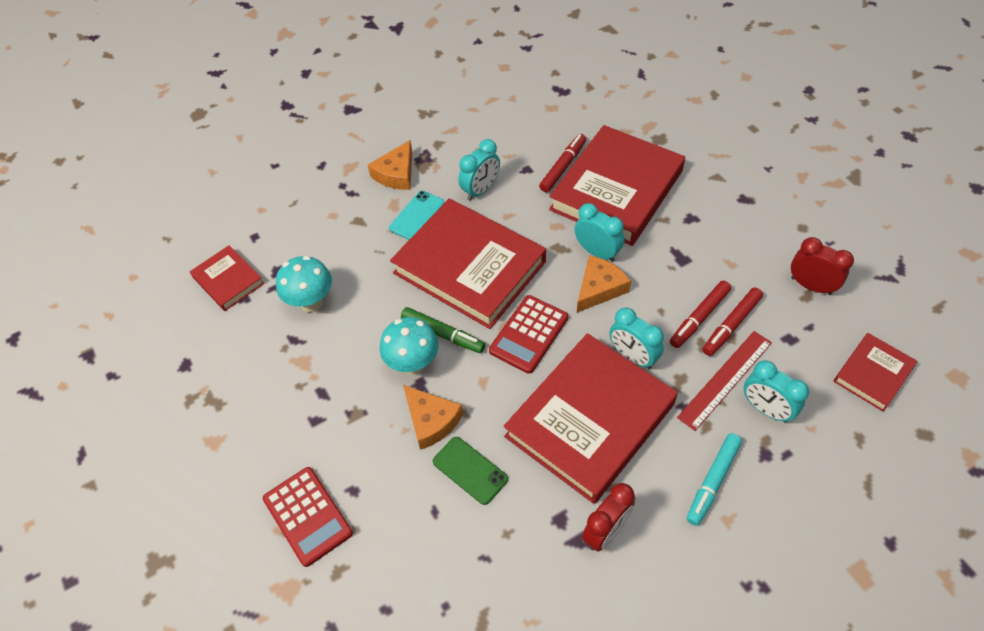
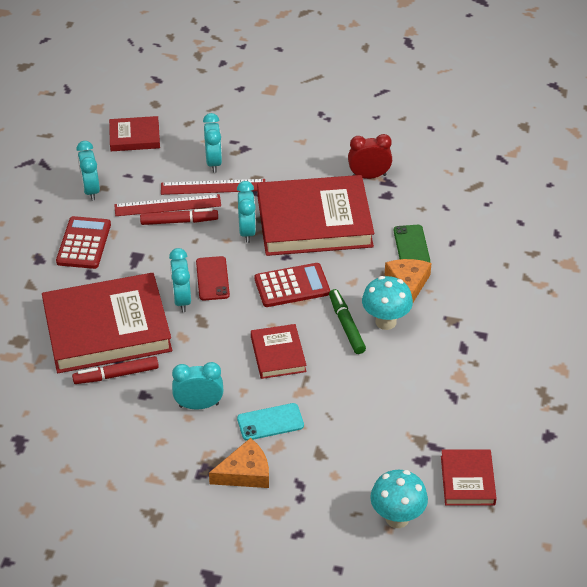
camera: 140 degrees left, 10 degrees down
red calculator [263,467,353,567] -> red calculator moved to [56,216,111,269]
turquoise mushroom [276,256,332,312] -> turquoise mushroom moved to [370,470,428,528]
red book [390,199,546,329] -> red book [251,324,307,379], size x0.49
orange cheese [577,255,631,313] -> red phone [196,256,230,300]
turquoise marker [687,433,742,526] -> none
red marker [703,287,763,356] -> red ruler [114,194,221,216]
red clock [791,237,854,295] -> turquoise clock [77,141,100,201]

